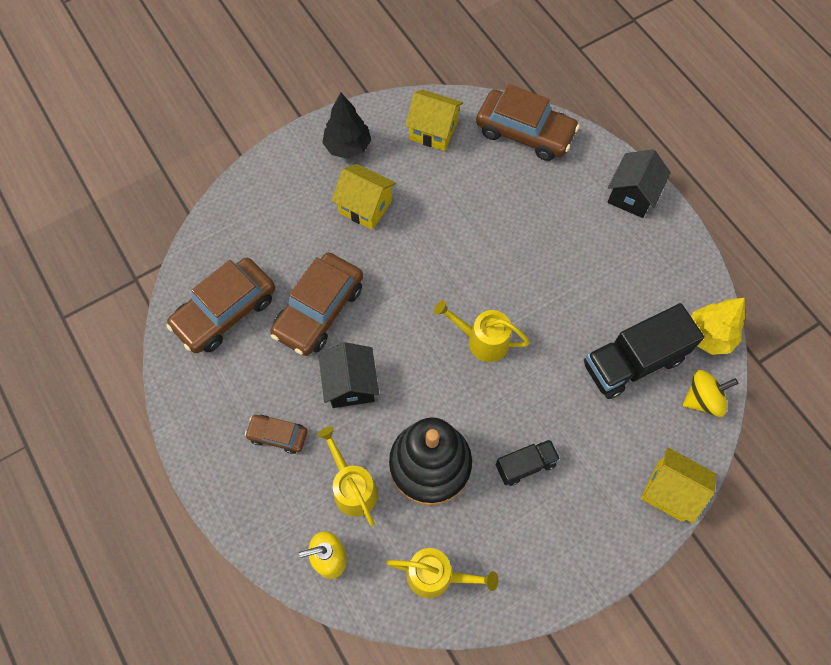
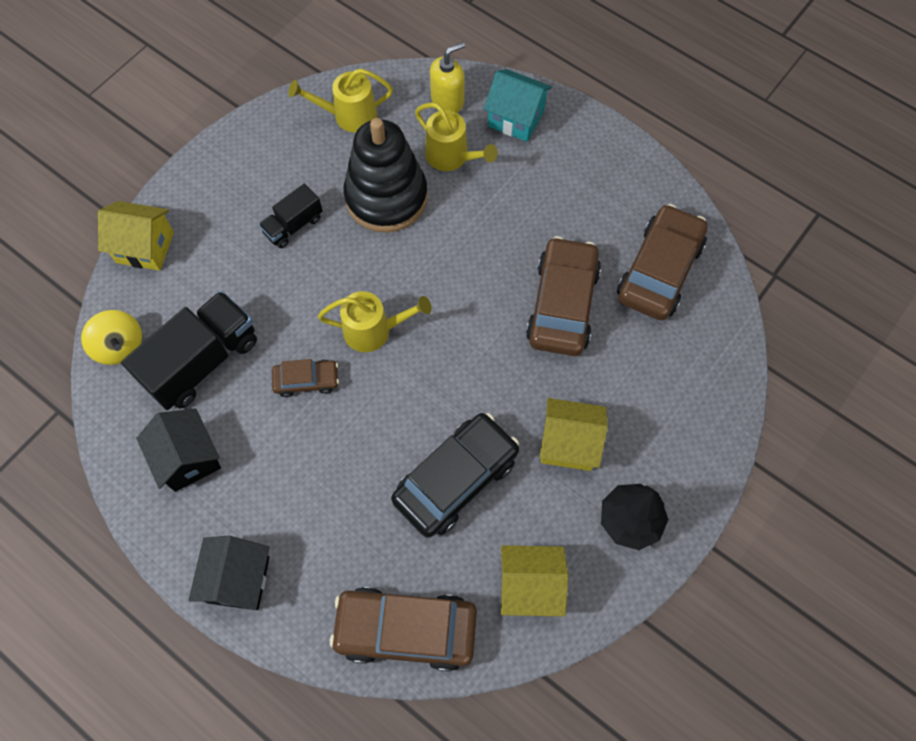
camera: 160 degrees right, 0 degrees up
brown car [245,415,308,454] -> brown car moved to [272,359,339,397]
black house [319,342,379,408] -> black house moved to [136,408,221,492]
yellow spinning top [683,370,738,417] -> yellow spinning top turned 90 degrees counterclockwise [81,310,142,365]
yellow tree [691,298,745,355] -> none
none -> black car [391,413,519,538]
none -> turquoise house [484,69,552,142]

